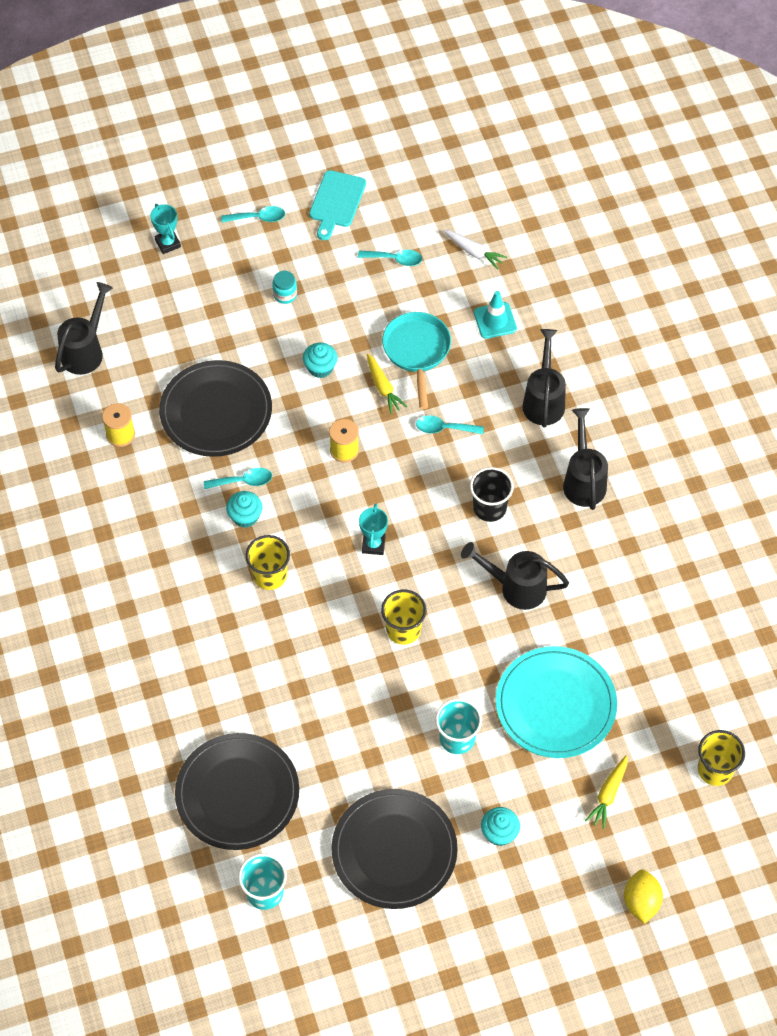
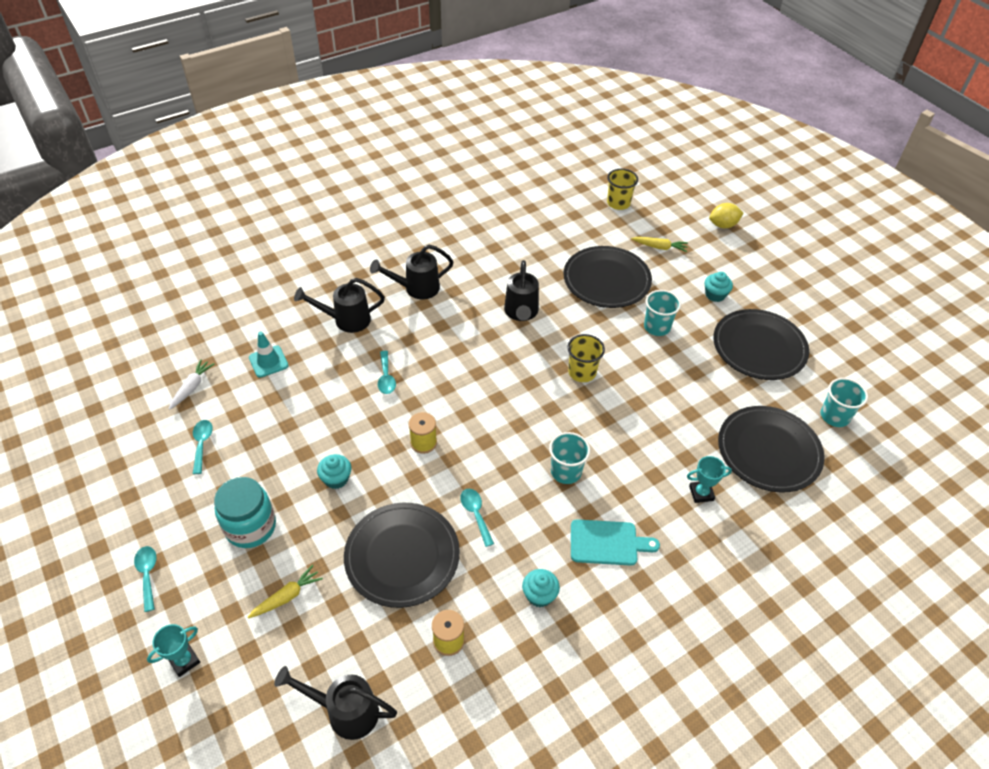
camera: 105 degrees left, 10 degrees down
turquoise cupcake [226,491,263,528] -> turquoise cupcake moved to [522,569,560,607]
yellow cup [246,535,290,590] -> turquoise cup [549,432,590,484]
turquoise jar [272,271,297,304] -> turquoise jar [214,477,276,548], size x2.07
turquoise cutting board [309,170,366,240] -> turquoise cutting board moved to [571,519,660,566]
turquoise trophy [359,504,388,555] -> turquoise trophy moved to [687,456,732,503]
yellow carrot [367,354,407,414] -> yellow carrot moved to [248,565,323,618]
turquoise pan [382,312,451,409] -> none
black cup [470,467,514,522] -> none
turquoise plate [496,646,617,758] -> black plate [564,246,652,308]

